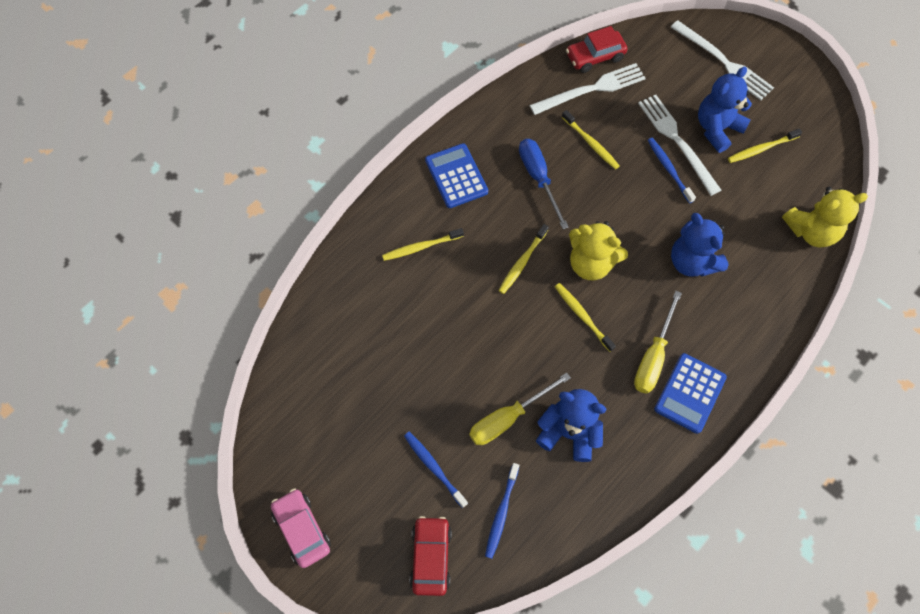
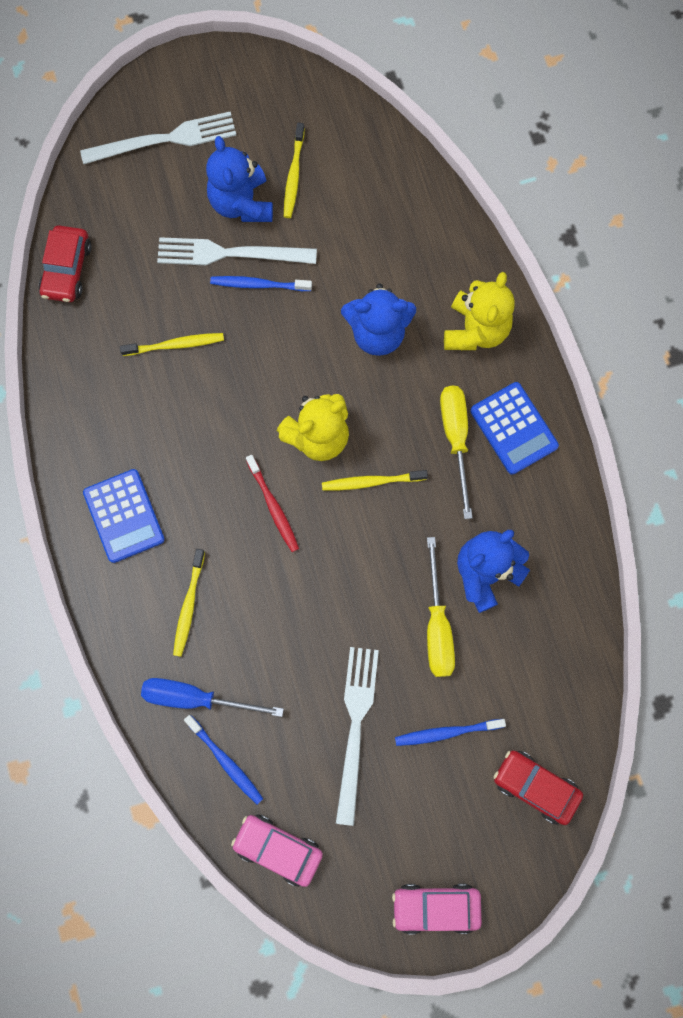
camera: 60 degrees left, 10 degrees up
blue calculator [425,143,488,208] -> blue calculator turned 120 degrees counterclockwise [83,469,165,563]
blue toothbrush [485,463,519,559] -> blue toothbrush moved to [184,715,263,804]
yellow toothbrush [498,224,549,294] -> red toothbrush [246,455,299,552]
blue screwdriver [519,139,569,229] -> blue screwdriver moved to [141,678,284,717]
white fork [529,63,646,115] -> white fork moved to [336,647,379,826]
yellow screwdriver [634,291,682,394] -> yellow screwdriver turned 150 degrees counterclockwise [440,386,473,519]
yellow teddy bear [782,187,868,247] -> yellow teddy bear moved to [444,272,515,350]
none -> pink car [231,815,323,887]

